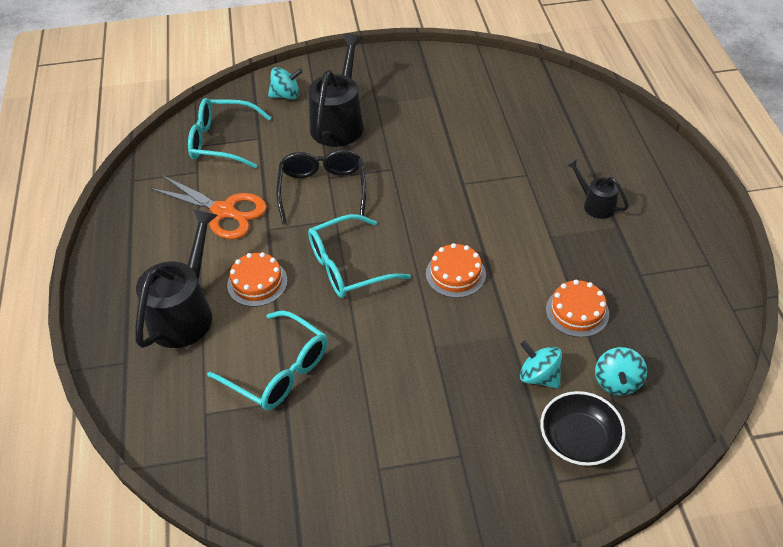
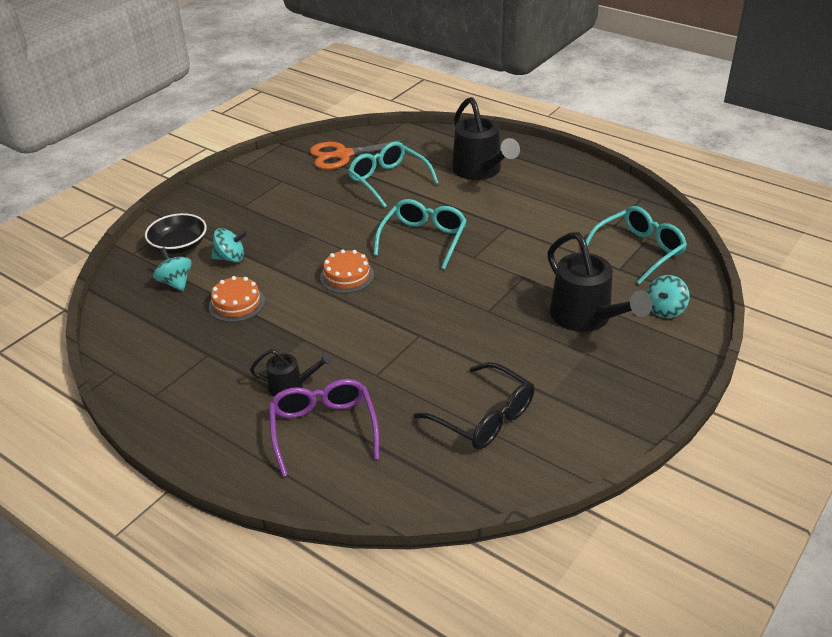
camera: 135 degrees right, 10 degrees down
orange scissors [150,175,267,239] -> orange scissors moved to [310,139,412,170]
turquoise glasses [207,311,327,410] -> turquoise glasses turned 60 degrees clockwise [348,141,439,208]
orange cake [227,252,288,307] -> none
black glasses [276,149,366,224] -> black glasses moved to [414,362,534,449]
none -> purple glasses [269,379,379,477]

